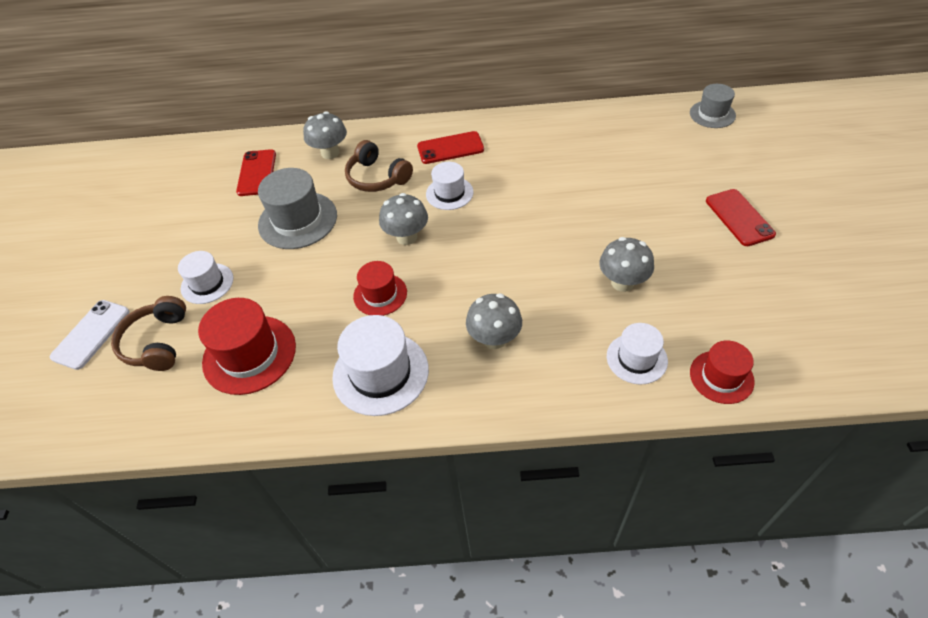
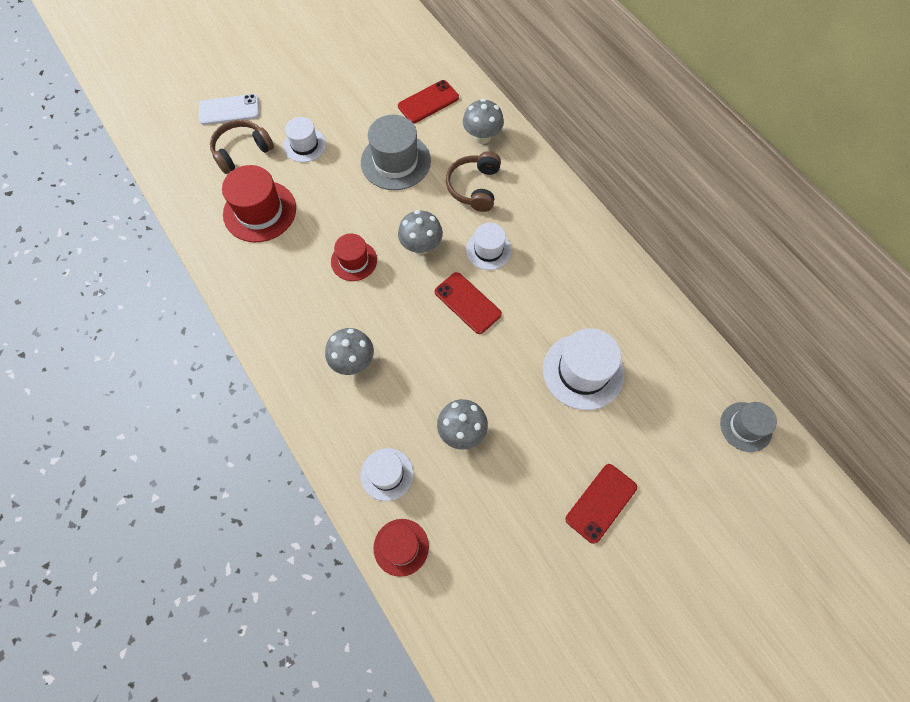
camera: 55 degrees right, 15 degrees up
white hat [332,315,429,416] -> white hat moved to [543,328,624,410]
red phone [417,131,484,164] -> red phone moved to [435,272,502,334]

